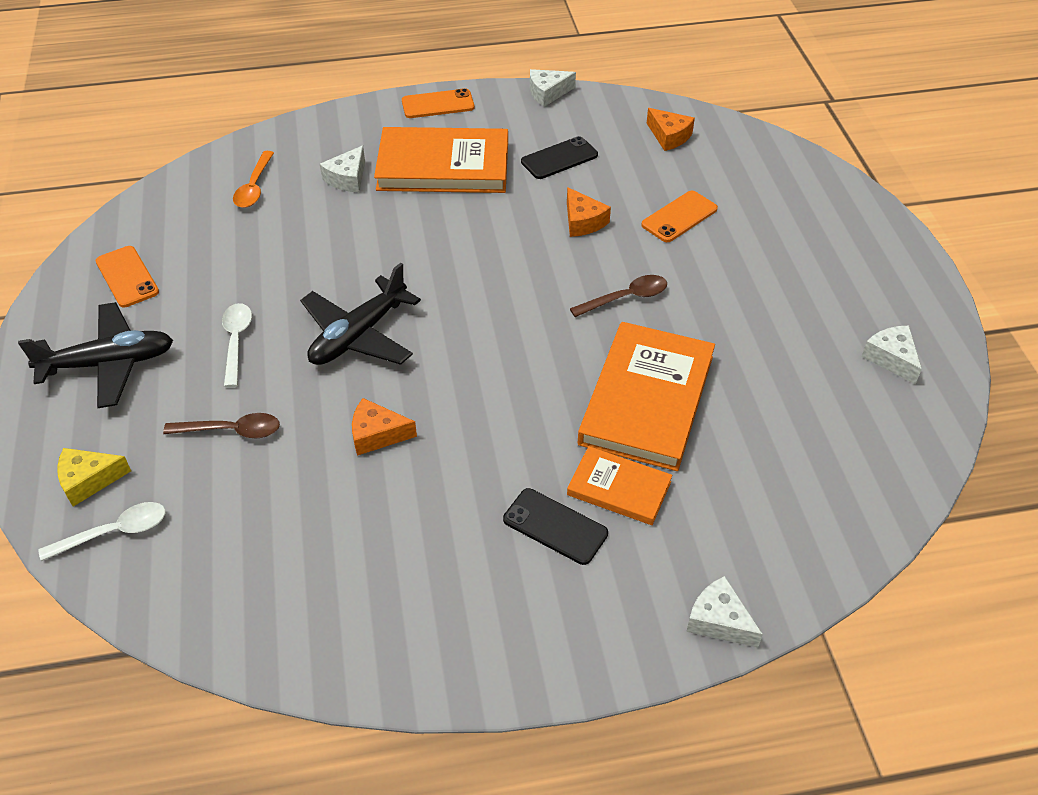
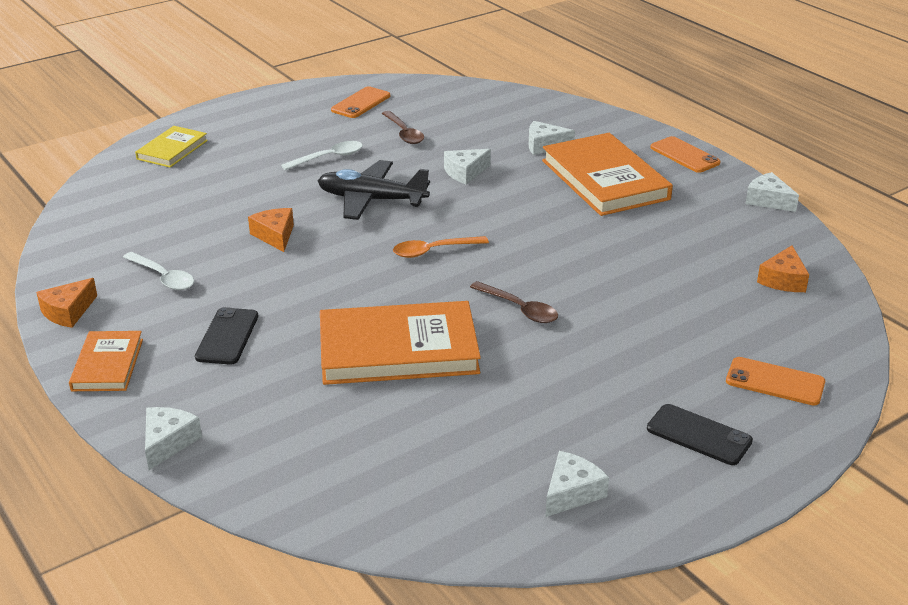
camera: 65 degrees right, 15 degrees down
black plane [18,302,173,408] -> none
white spoon [38,502,166,561] -> white spoon moved to [123,252,194,290]
yellow cheese [57,448,131,507] -> yellow book [135,126,208,168]
brown spoon [163,413,280,438] -> brown spoon moved to [382,111,424,144]
orange spoon [233,151,274,208] -> orange spoon moved to [393,236,489,258]
black phone [521,136,598,179] -> black phone moved to [647,404,753,465]
orange cheese [567,187,611,237] -> orange cheese moved to [36,278,97,328]
orange book [567,446,672,525] -> orange book moved to [69,331,143,391]
orange phone [641,191,718,242] -> orange phone moved to [726,357,825,405]
none -> white cheese [444,149,491,184]

